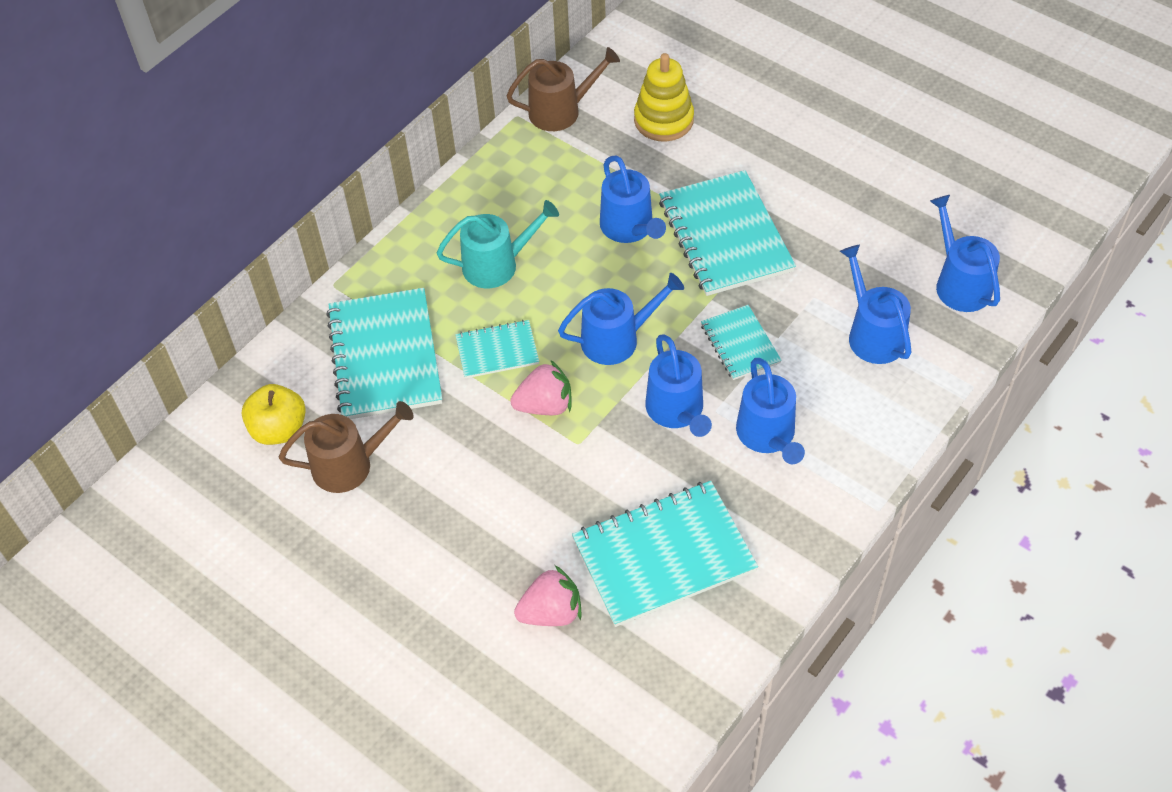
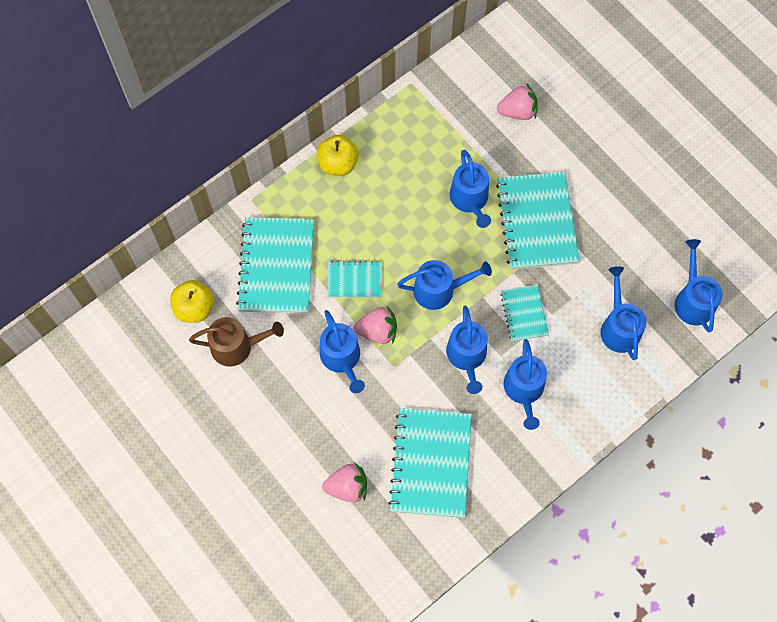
camera: 10 degrees right, 15 degrees up
turquoise watering can [437,200,559,288] -> none
brown watering can [506,47,620,131] -> none
turquoise notebook [572,481,758,627] -> turquoise notebook turned 75 degrees counterclockwise [388,408,472,518]
yellow stacking toy [634,53,694,142] -> pink strawberry [497,83,538,120]
none -> yellow apple [317,135,359,176]
none -> blue watering can [320,310,365,393]

